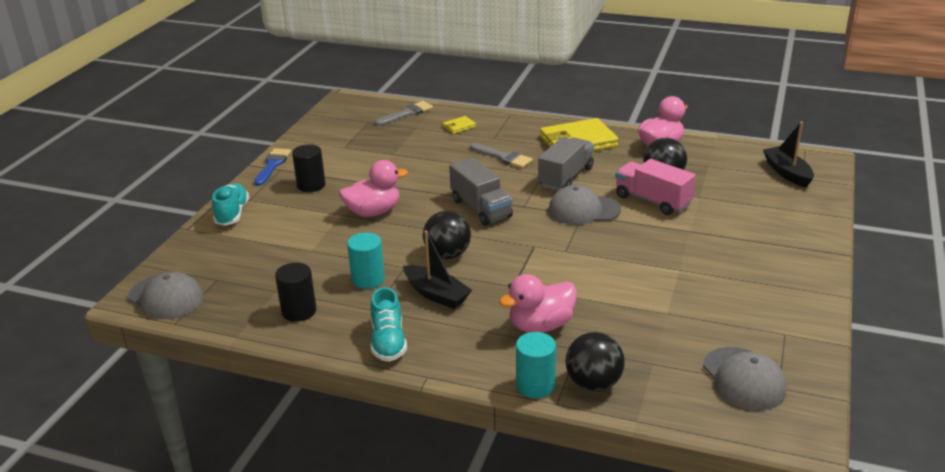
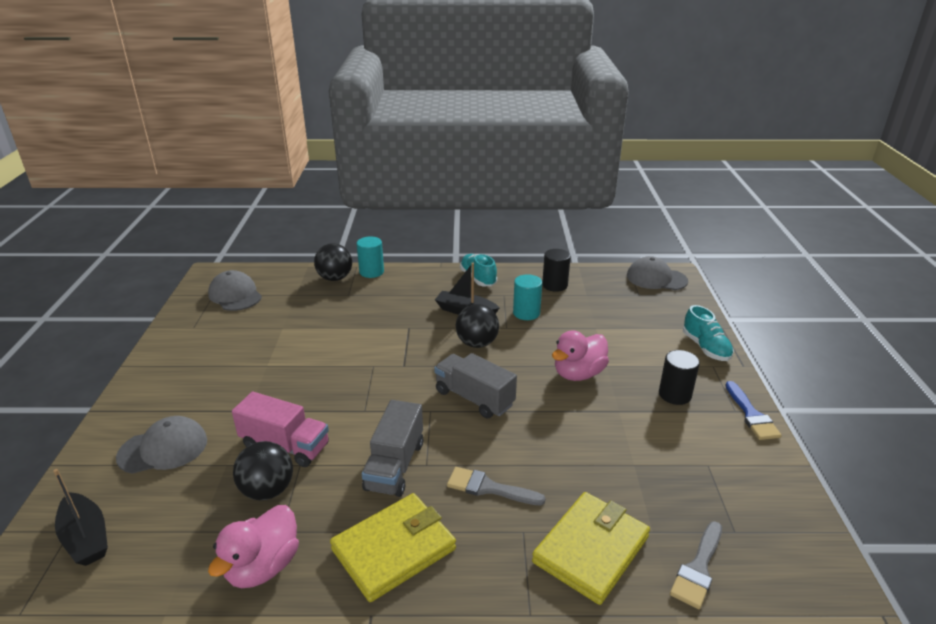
camera: 160 degrees right, 0 degrees up
yellow wallet [443,116,476,134] -> yellow wallet [532,492,650,605], size x2.27
pink duck [499,274,577,333] -> none
grey cap [548,185,621,225] -> grey cap moved to [116,416,207,474]

